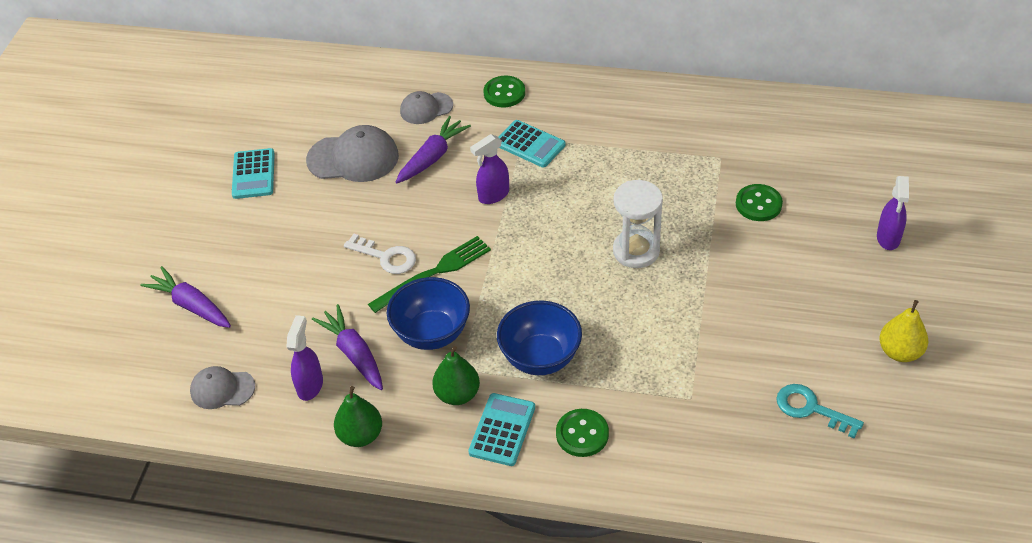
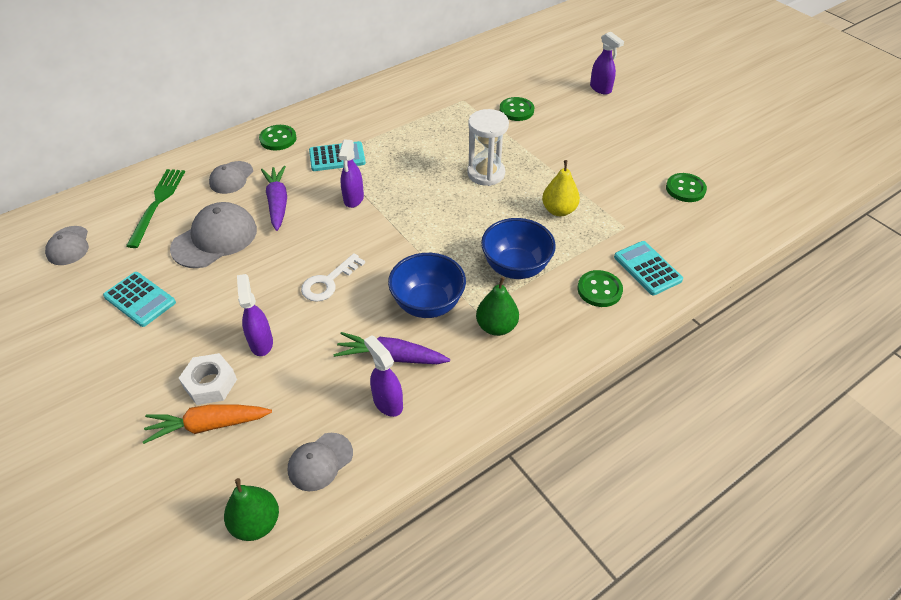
camera: 50 degrees left, 0 degrees up
purple carrot [140,266,231,328] -> orange carrot [143,404,272,444]
green pear [334,386,382,447] -> green pear moved to [224,478,279,541]
white key [344,234,416,274] -> white key turned 150 degrees clockwise [301,253,365,302]
green fork [368,236,491,313] -> green fork moved to [126,169,185,248]
turquoise calculator [468,393,535,466] -> turquoise calculator moved to [614,241,683,295]
turquoise key [776,384,864,439] -> green button [666,173,707,202]
yellow pear [879,300,928,362] -> yellow pear moved to [542,160,580,216]
none -> grey cap [45,226,89,265]
none -> white nut [179,353,237,405]
none -> purple spray bottle [237,274,273,356]

